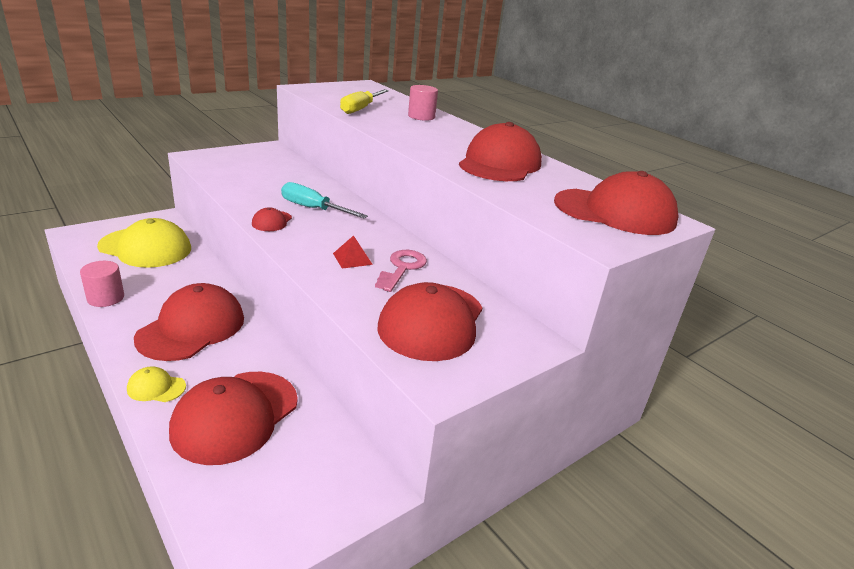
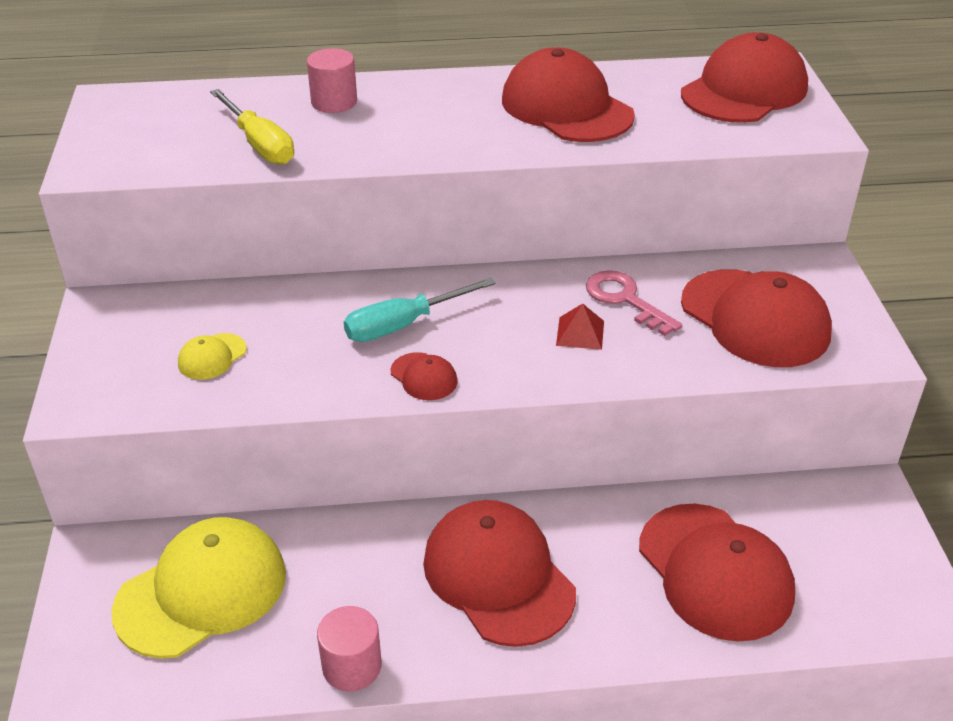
camera: 55 degrees left, 10 degrees up
yellow cap [127,366,186,402] -> yellow cap moved to [178,333,247,380]

